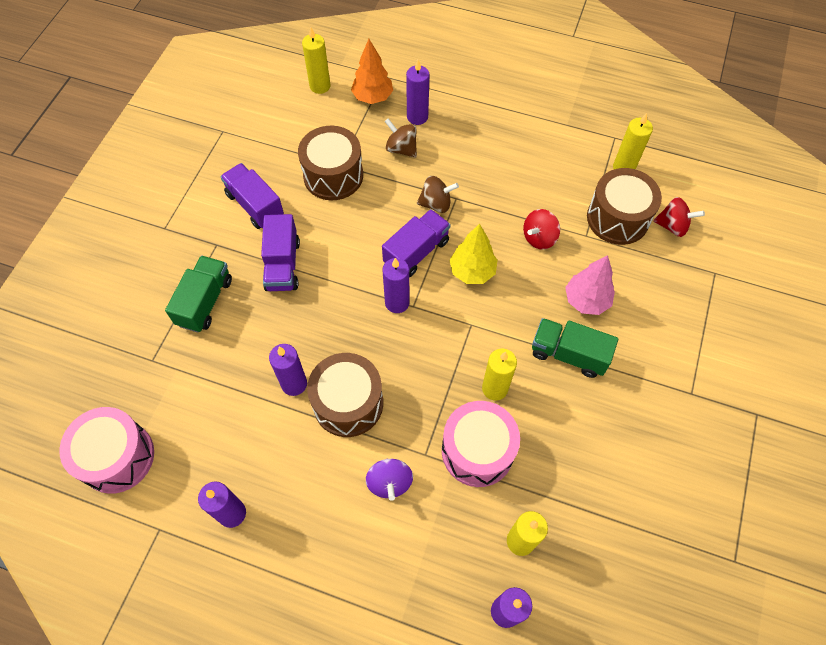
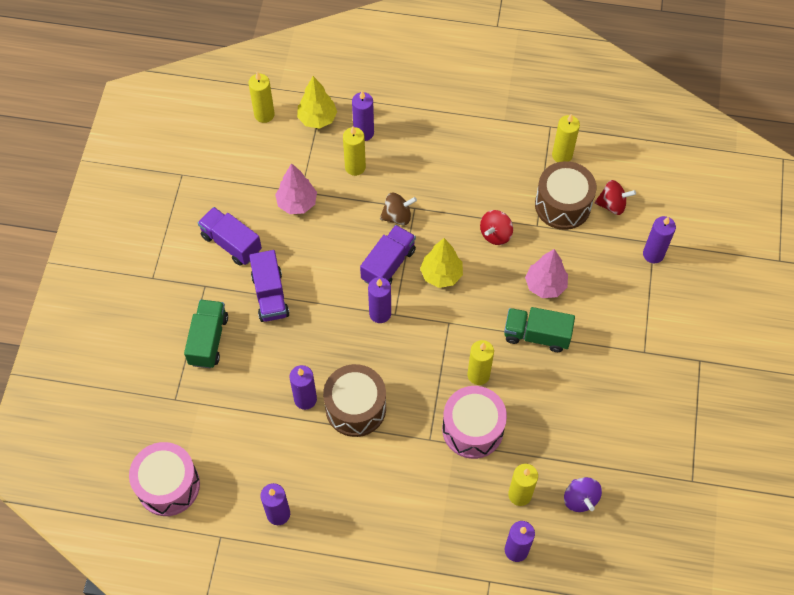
camera: 10 degrees left, 0 degrees up
brown drum [298,126,363,200] -> pink tree [275,163,317,214]
orange tree [351,39,393,104] -> yellow tree [297,76,337,129]
purple spinning top [366,459,413,501] -> purple spinning top moved to [564,477,602,512]
brown spinning top [385,118,417,158] -> yellow candle [343,127,366,176]
none -> purple candle [643,216,676,263]

